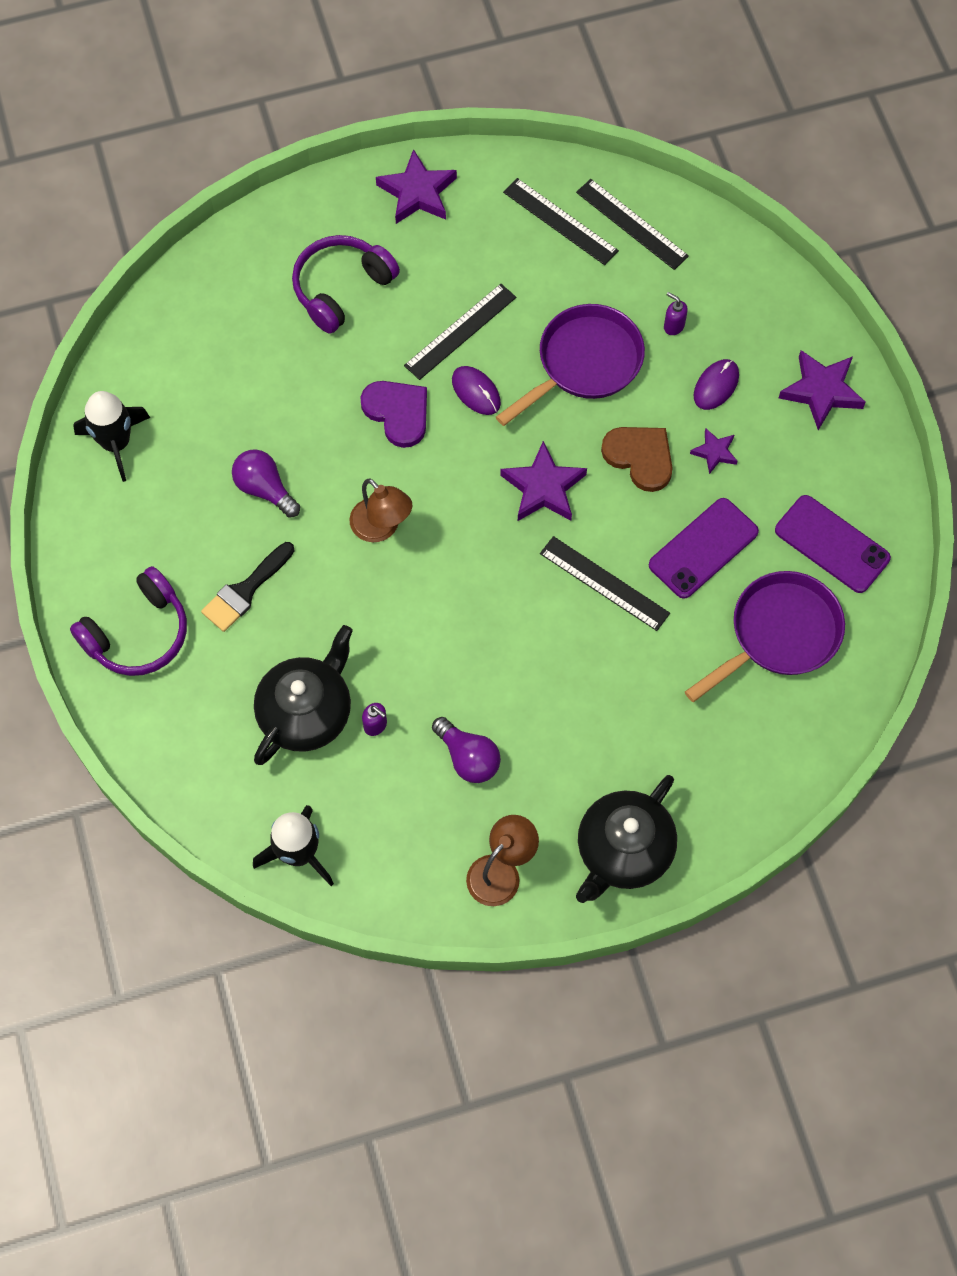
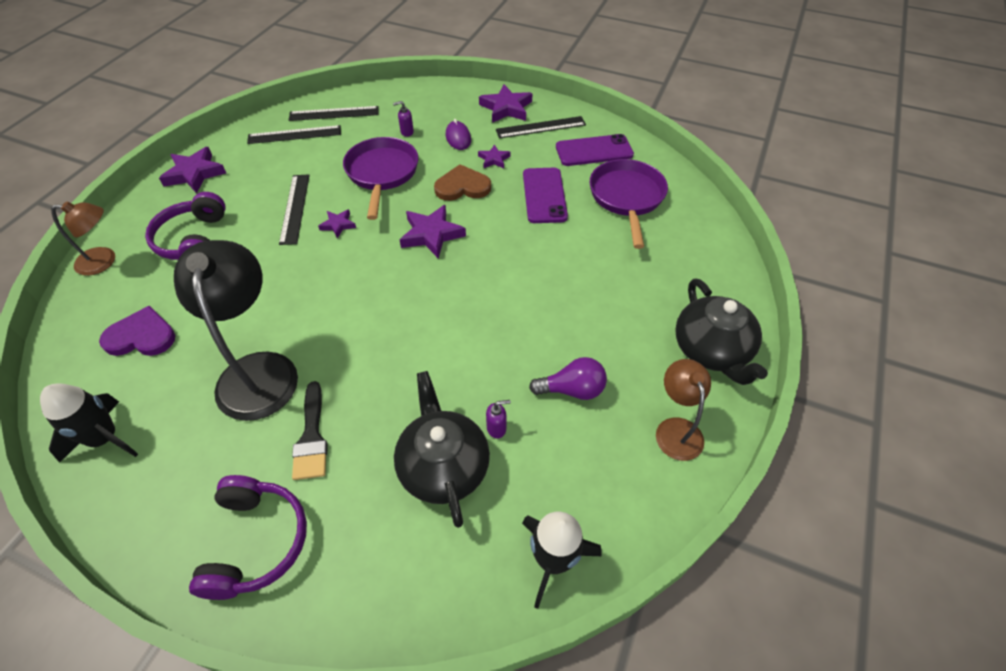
camera: 50 degrees left, 15 degrees down
purple light bulb [232,449,300,518] -> black lamp [174,240,298,421]
brown lamp [349,478,412,542] -> brown lamp moved to [51,201,115,276]
purple heart [361,381,427,448] -> purple heart moved to [99,306,176,356]
purple mouse [452,366,501,415] -> purple star [318,209,356,238]
black ruler [540,536,670,631] -> black ruler moved to [496,116,586,138]

